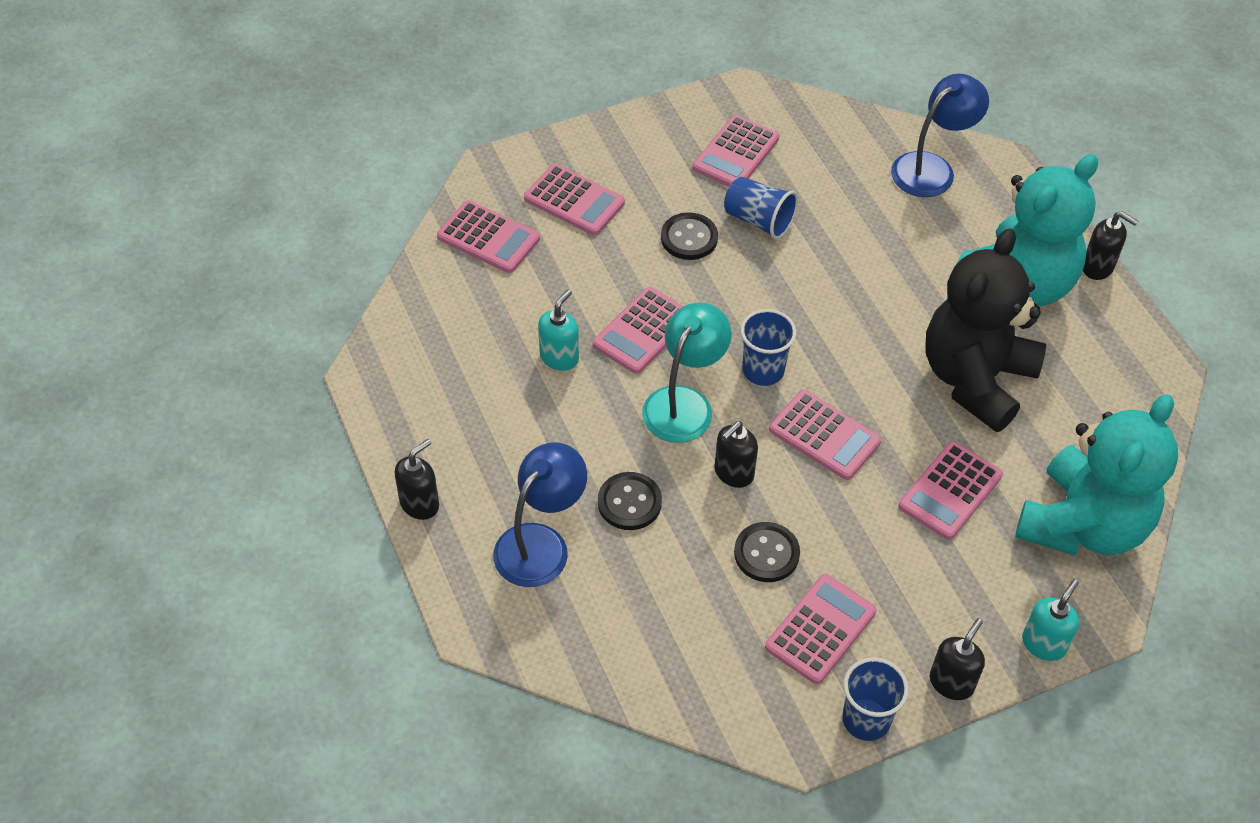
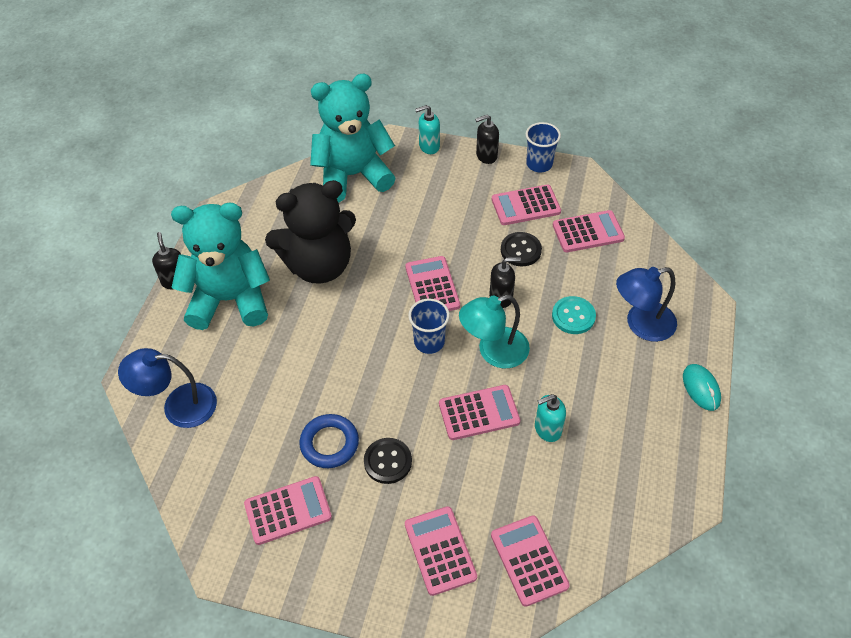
camera: 140 degrees left, 0 degrees up
black soap dispenser [395,439,439,520] -> turquoise mouse [683,364,721,411]
black button [598,472,662,530] -> turquoise button [552,296,596,334]
blue cup [724,177,798,239] -> blue ring [299,414,359,468]
pink calculator [899,441,1003,540] -> pink calculator moved to [553,210,625,252]

